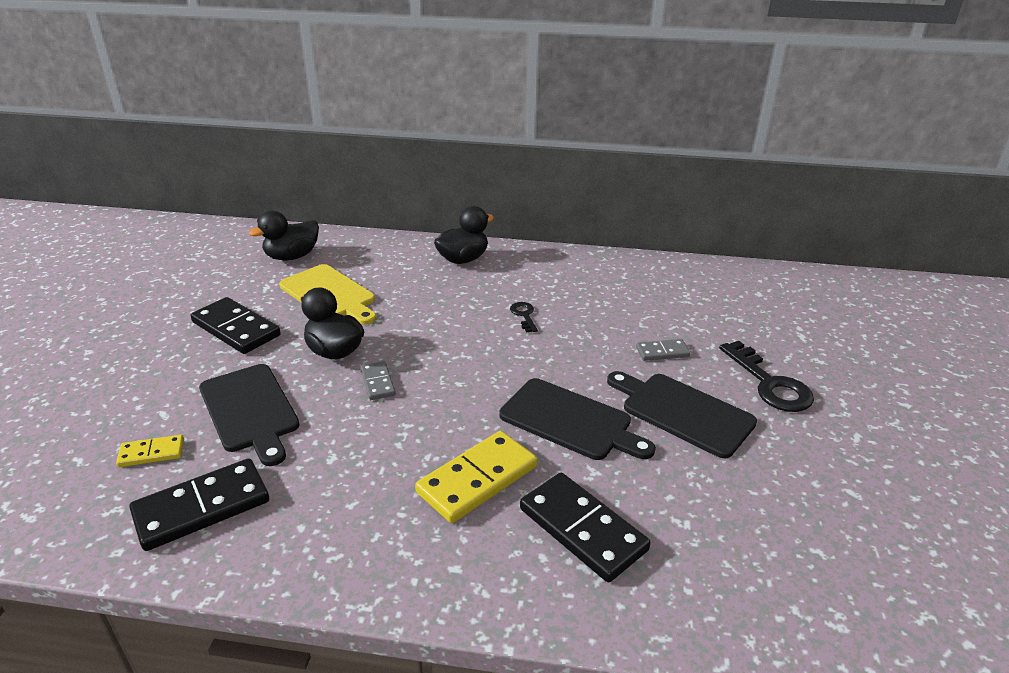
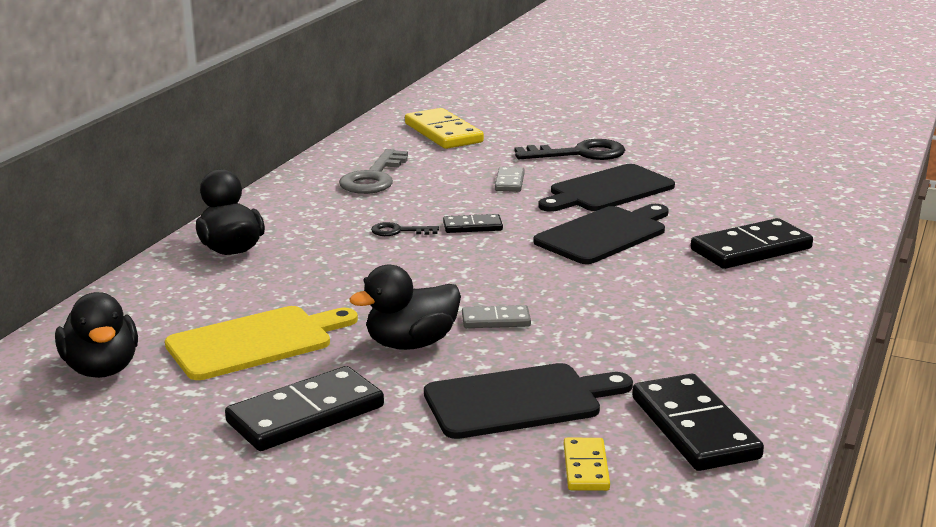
camera: 75 degrees left, 10 degrees down
yellow domino [415,431,538,523] -> yellow domino moved to [405,108,484,149]
none -> grey key [339,149,408,194]
none -> black domino [443,214,503,233]

